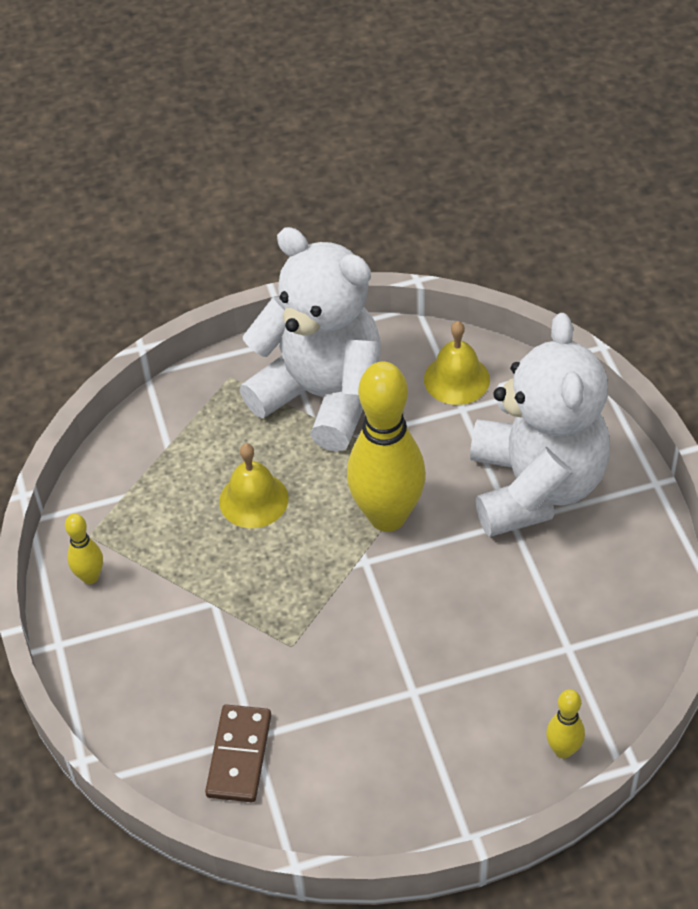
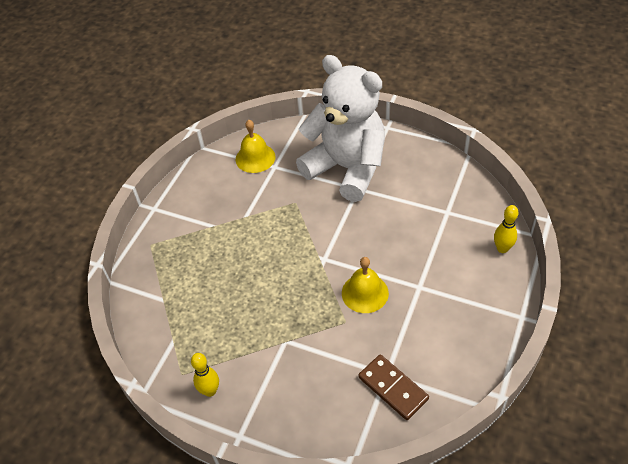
camera: 50 degrees left, 0 degrees up
yellow bell [219,443,289,528] -> yellow bell moved to [342,257,389,313]
white teddy bear [240,227,381,452] -> none
yellow bowling pin [347,362,426,532] -> none

